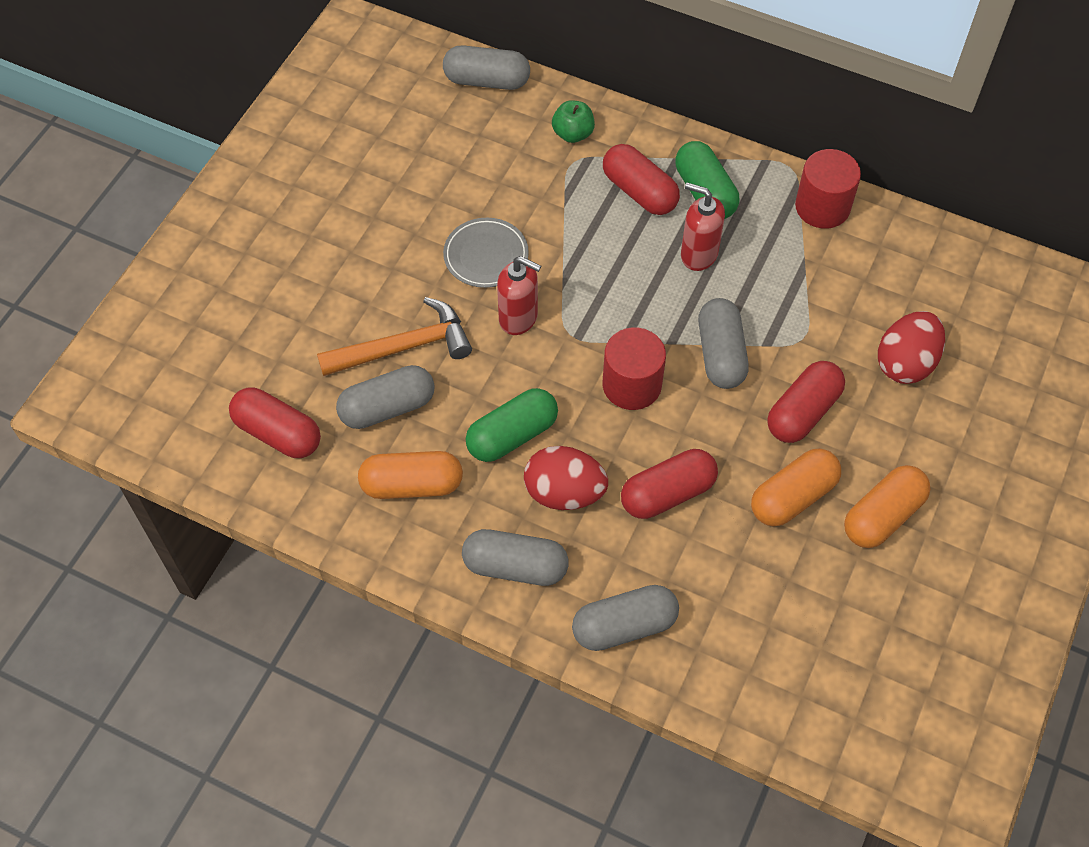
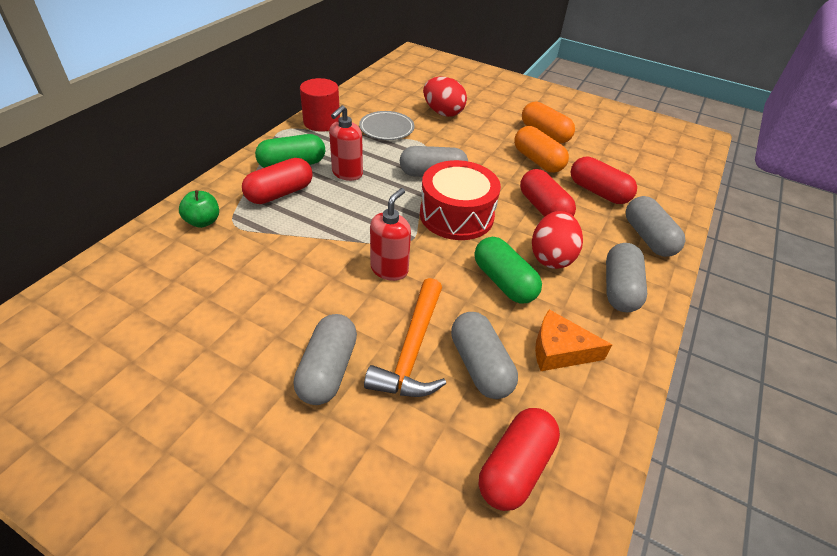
camera: 90 degrees left, 15 degrees down
orange hammer [317,297,472,376] -> orange hammer turned 150 degrees counterclockwise [364,278,446,397]
orange capsule [358,451,463,499] -> orange cheese [535,309,612,371]
grey capsule [443,45,530,90] -> grey capsule moved to [294,314,357,405]
grey plate [443,218,529,288] -> grey plate moved to [359,111,414,140]
red cylinder [603,327,666,410] -> red drum [420,160,501,240]
red capsule [767,361,845,443] -> red capsule moved to [571,157,637,204]

